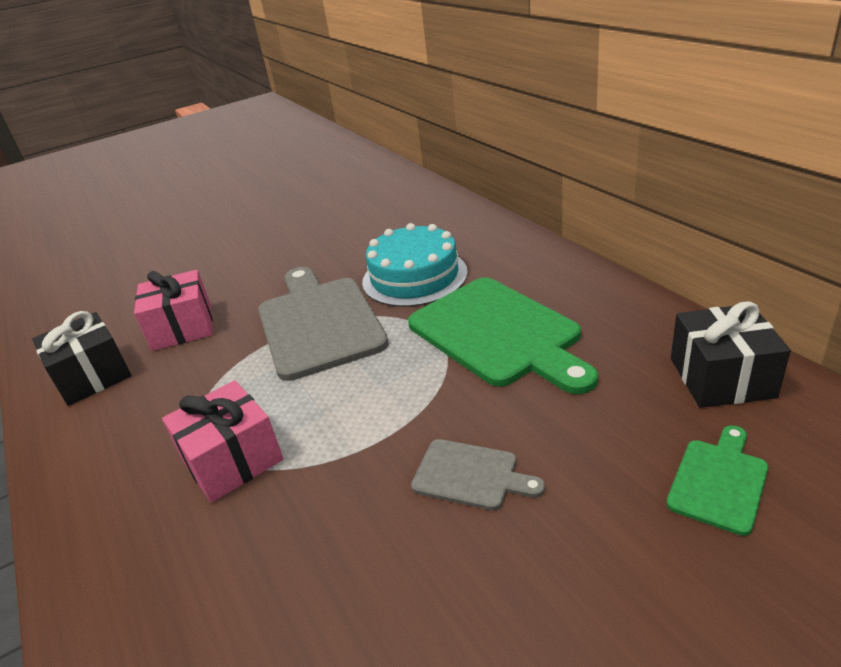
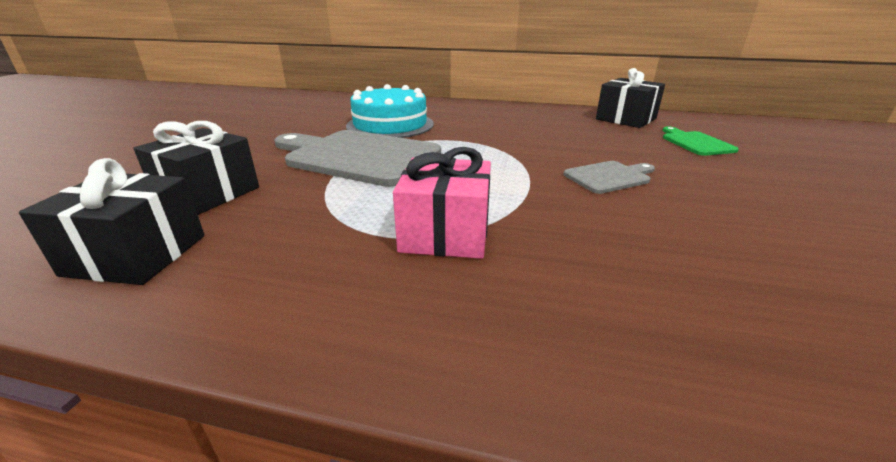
camera: 50 degrees left, 5 degrees down
pink gift [134,270,213,351] -> black gift [133,121,259,215]
green cutting board [408,278,598,394] -> none

